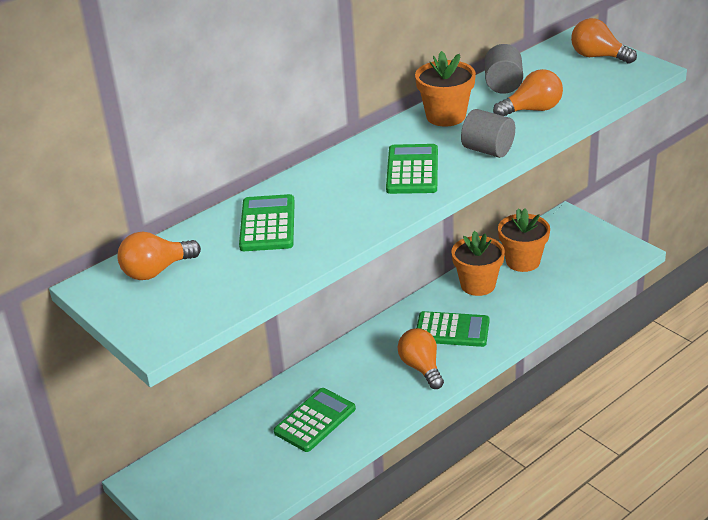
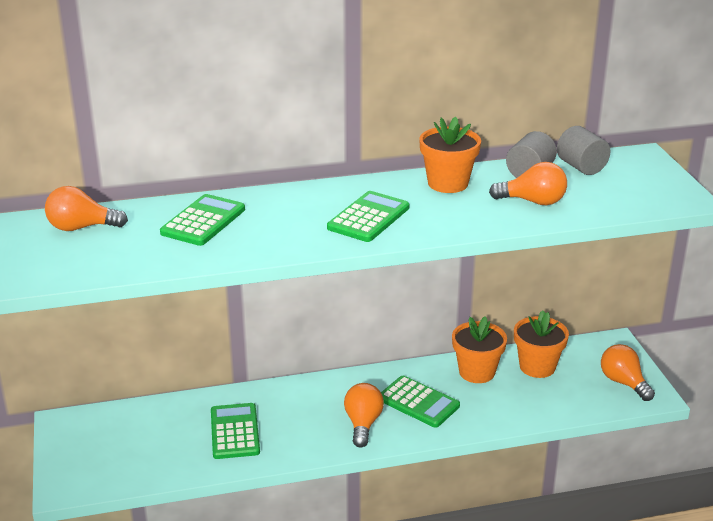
camera: 25 degrees right, 5 degrees down
green calculator [274,388,356,452] -> green calculator turned 75 degrees counterclockwise [211,403,260,459]
grey cylinder [461,109,515,158] -> grey cylinder moved to [557,126,610,175]
orange light bulb [571,18,637,64] -> orange light bulb moved to [601,344,655,401]

